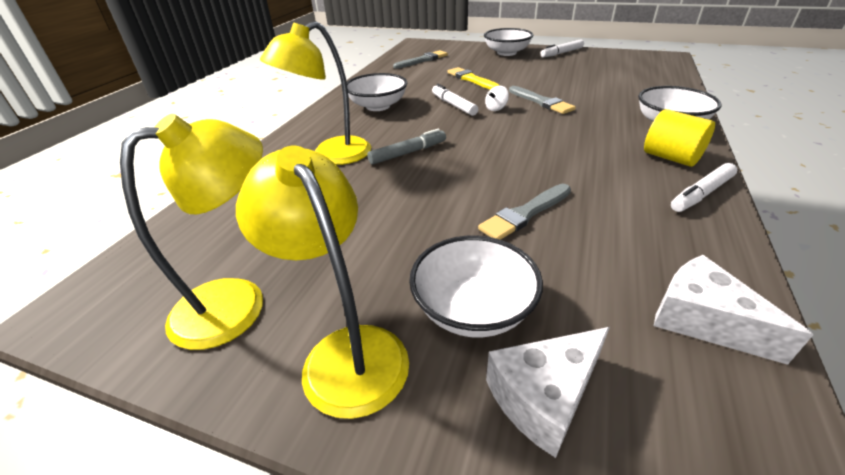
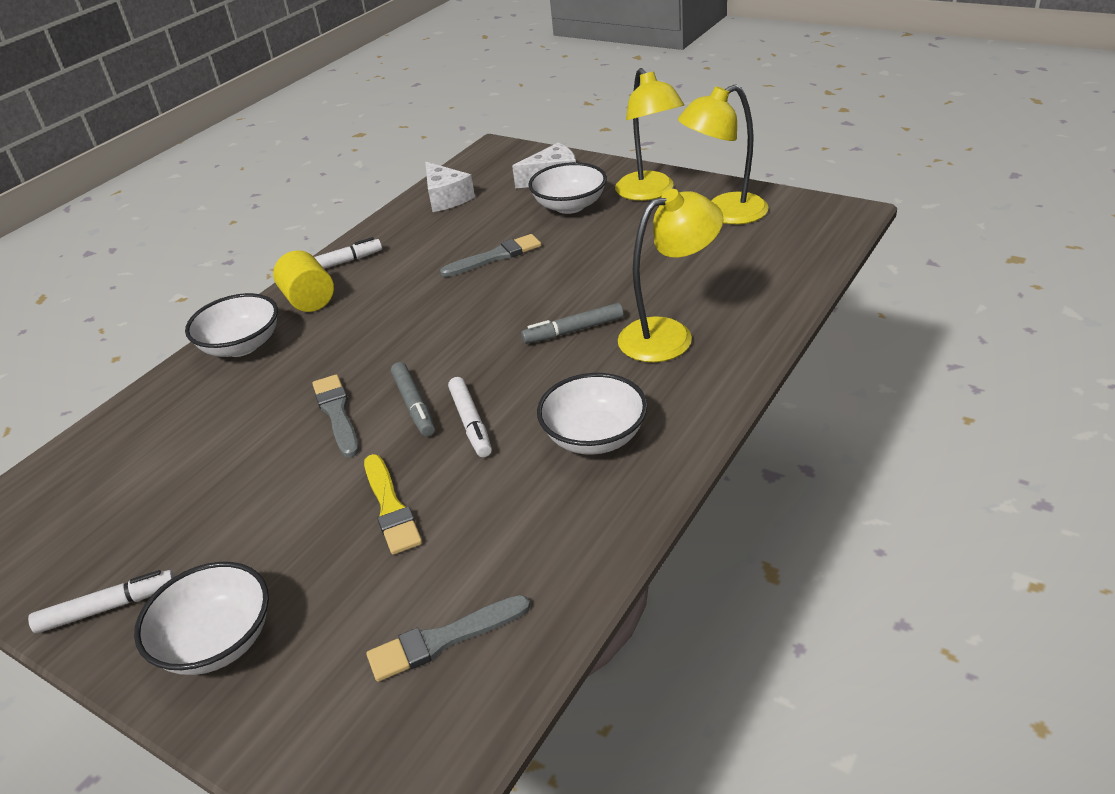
camera: 165 degrees left, 0 degrees up
white spinning top [485,86,509,111] -> grey marker [391,362,435,437]

